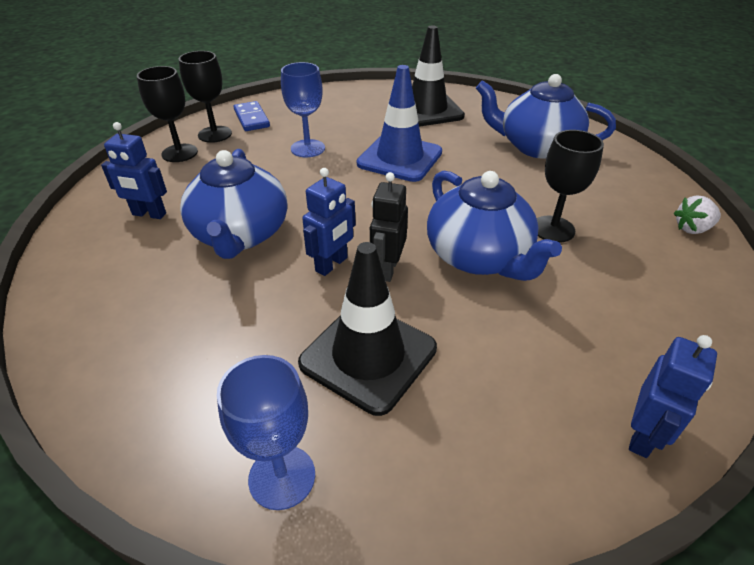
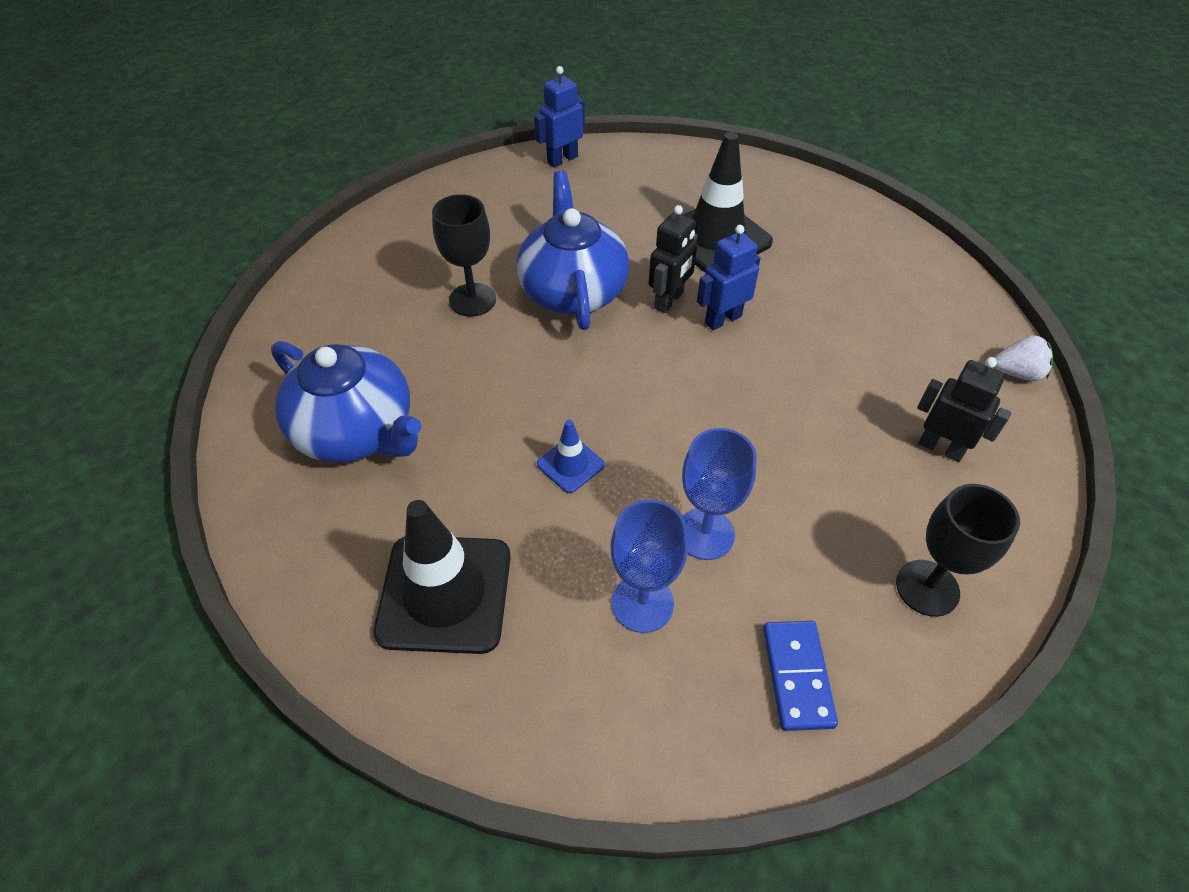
camera: 160 degrees left, 10 degrees up
blue robot [101,122,167,219] -> black robot [917,357,1011,462]
black goblet [179,51,232,143] -> none
blue teapot [180,149,287,259] -> none
blue goblet [217,355,315,510] -> blue goblet moved to [611,500,688,633]
blue traffic cone [357,65,442,182] -> blue traffic cone [537,420,605,493], size x0.48
white strawberry [674,195,721,234] -> white strawberry moved to [995,335,1054,381]

